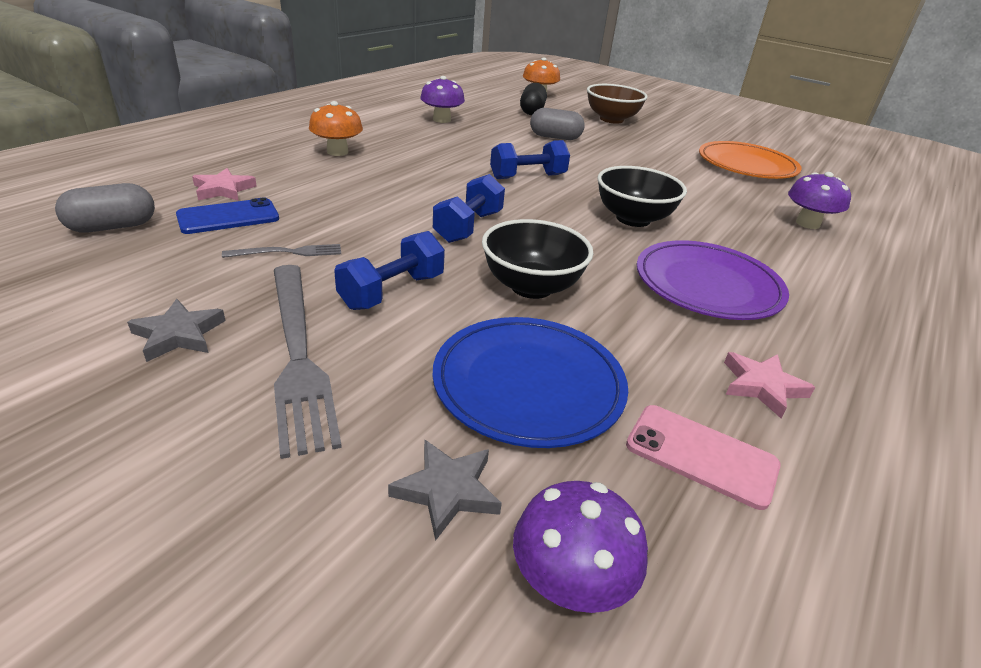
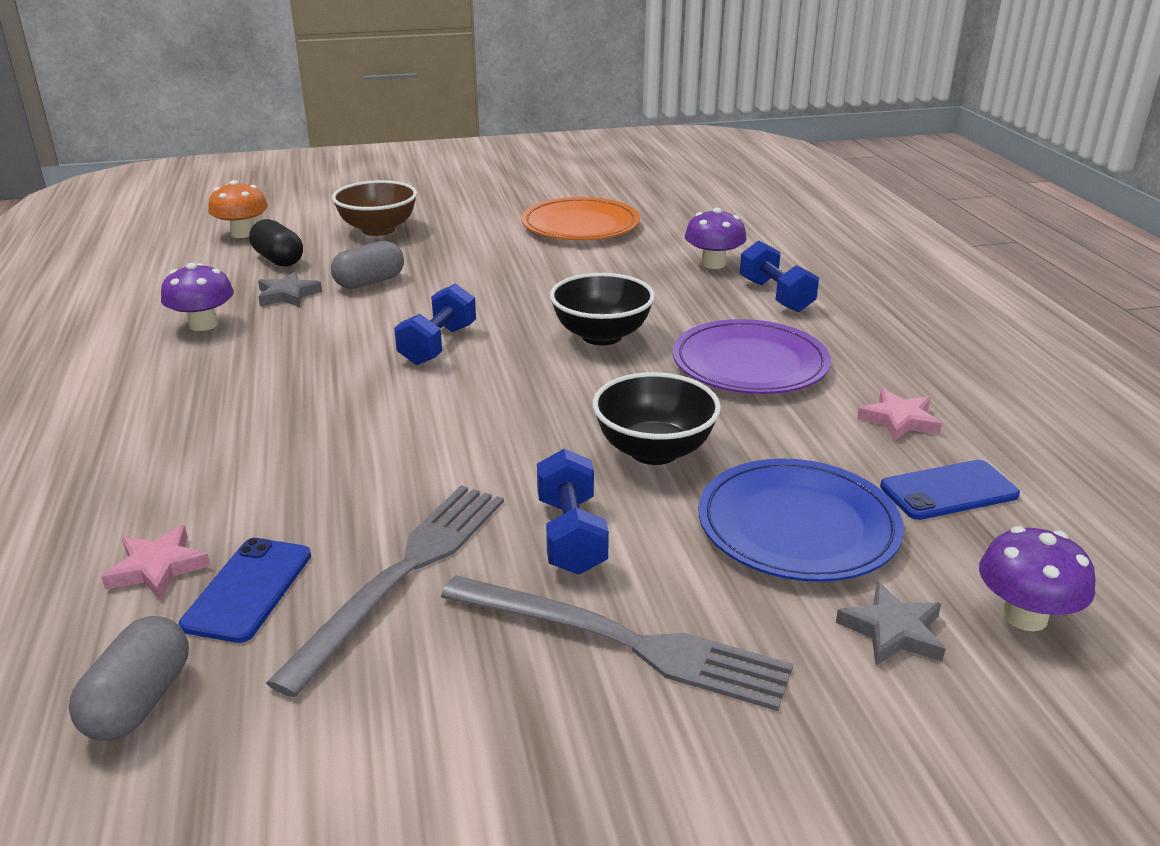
camera: 45 degrees left, 5 degrees down
grey star [127,299,226,362] -> grey star moved to [258,272,322,307]
grey fork [222,244,341,258] -> grey fork [266,485,504,698], size x2.09
orange mushroom [309,101,363,156] -> none
blue dumbbell [433,174,505,243] -> blue dumbbell moved to [739,240,819,312]
pink phone [626,405,781,510] -> blue phone [880,460,1020,520]

